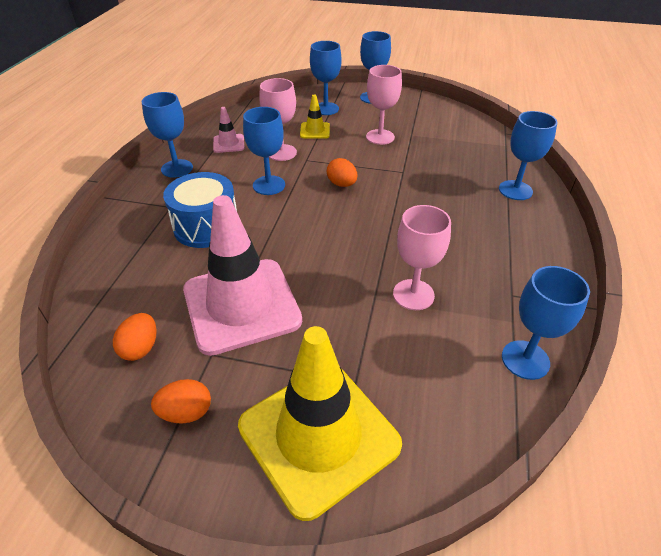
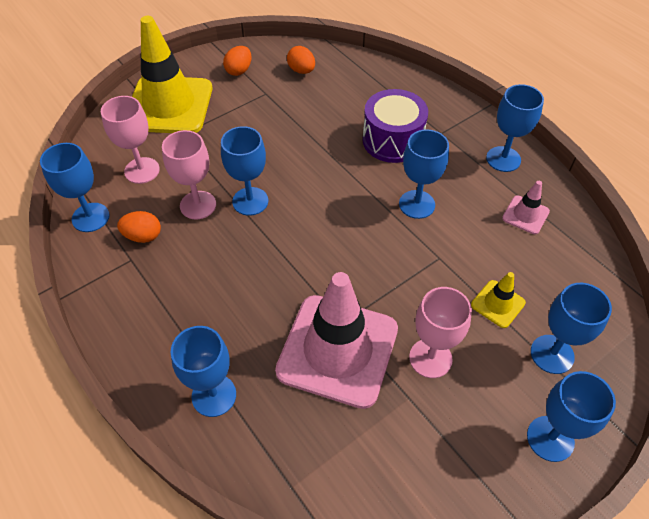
camera: 130 degrees right, 10 degrees up
blue drum [163,172,237,248] -> purple drum [363,89,428,163]
pink traffic cone [183,195,302,356] -> pink traffic cone moved to [275,272,398,409]
pink goblet [259,78,297,161] -> pink goblet moved to [101,96,160,184]
orange egg [327,158,357,187] -> orange egg moved to [117,211,161,243]
none -> blue goblet [221,126,268,216]

